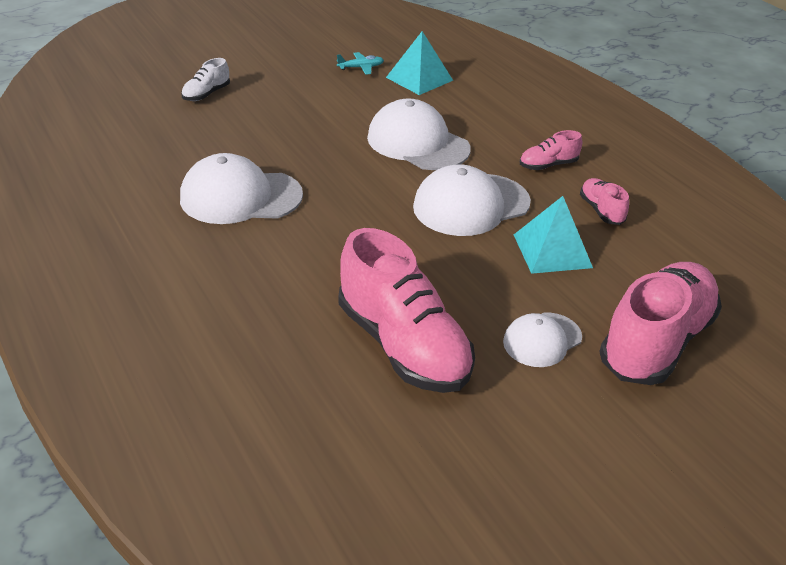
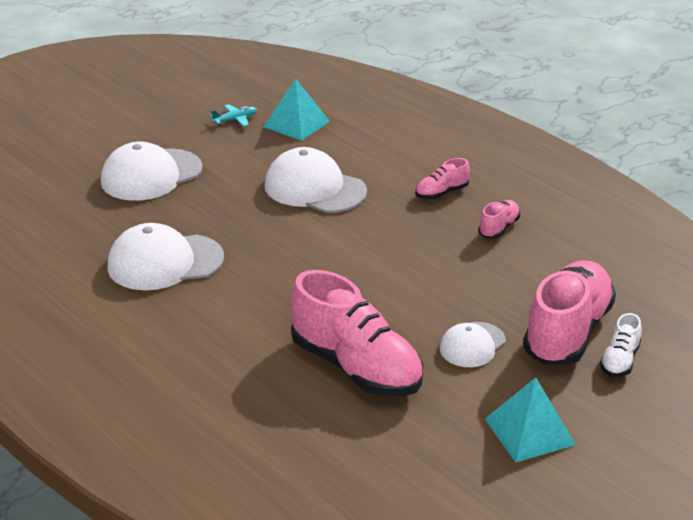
camera: 10 degrees left, 5 degrees down
white shoe [181,58,230,101] -> white shoe moved to [600,313,642,377]
white cap [413,164,531,236] -> white cap moved to [101,142,203,201]
turquoise pyramid [514,196,593,274] -> turquoise pyramid moved to [485,377,576,462]
pink shoe [580,178,629,225] -> pink shoe turned 60 degrees clockwise [478,200,520,238]

